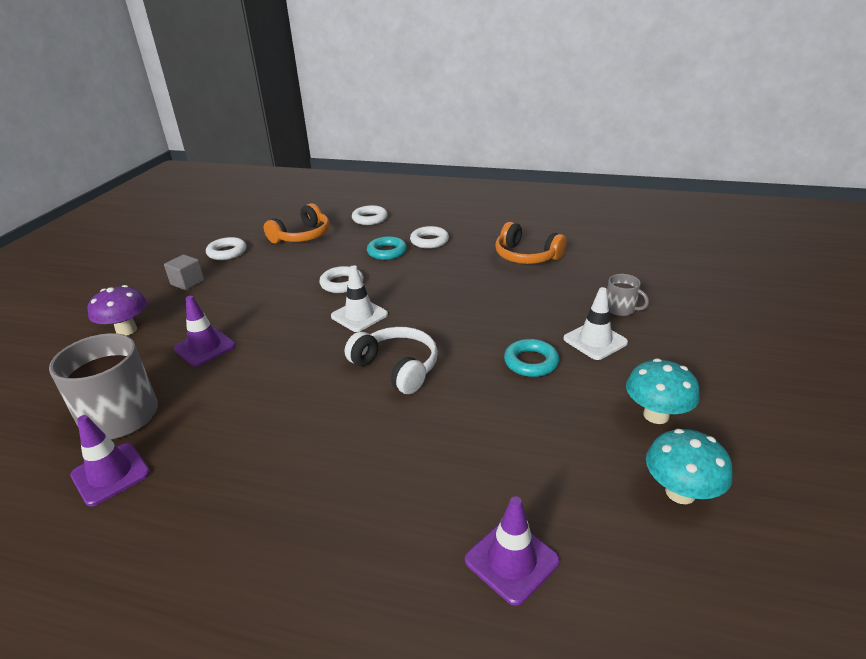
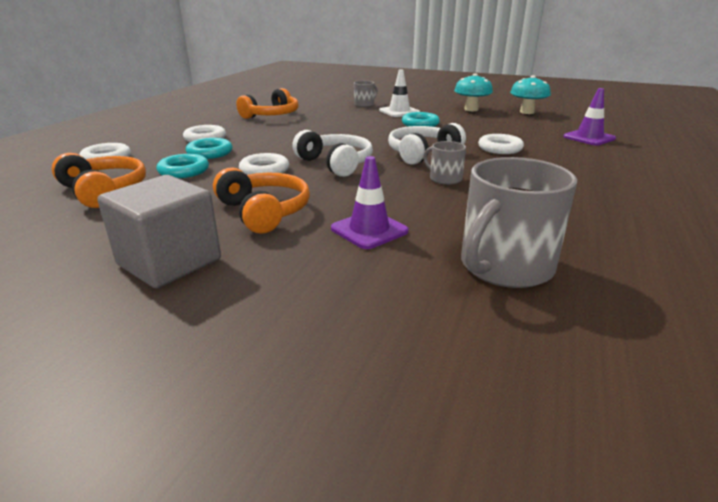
camera: 85 degrees left, 5 degrees down
purple traffic cone [70,415,150,507] -> none
purple mushroom [88,285,147,336] -> none
grey cube [164,254,204,290] -> grey cube [97,175,221,289], size x1.81
white ring [206,237,246,260] -> white ring moved to [478,134,524,154]
white traffic cone [331,265,388,332] -> white headphones [292,130,373,177]
none -> turquoise ring [157,154,209,178]
none -> orange headphones [213,167,310,234]
none -> grey mug [423,141,466,185]

